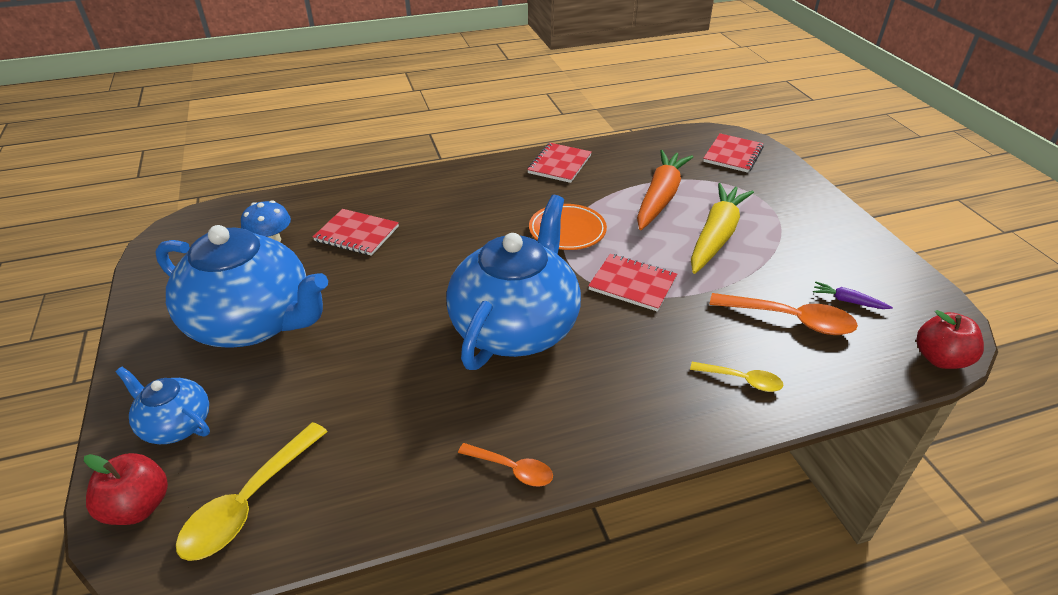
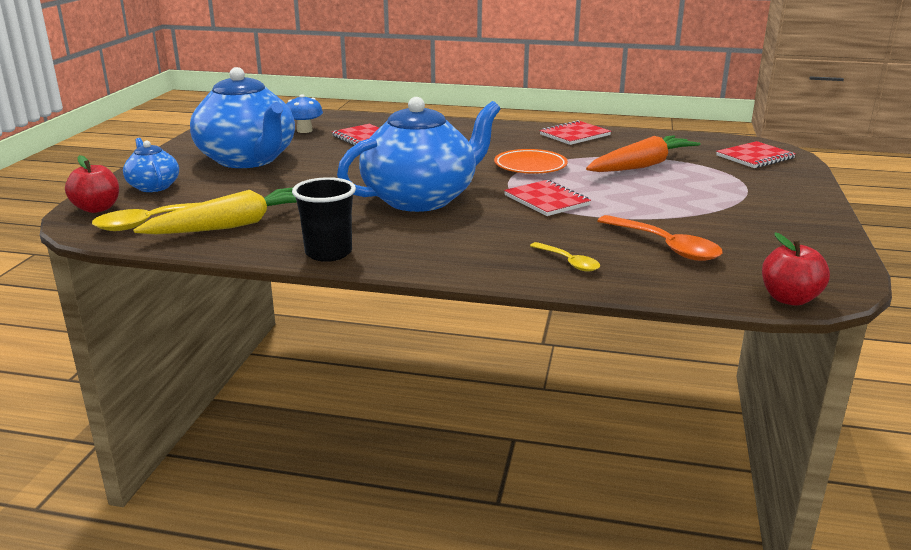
camera: 30 degrees right, 15 degrees down
orange spoon [458,443,553,486] -> black cup [292,177,356,262]
yellow carrot [691,183,754,274] -> yellow carrot moved to [133,188,297,235]
purple carrot [813,282,893,309] -> none

